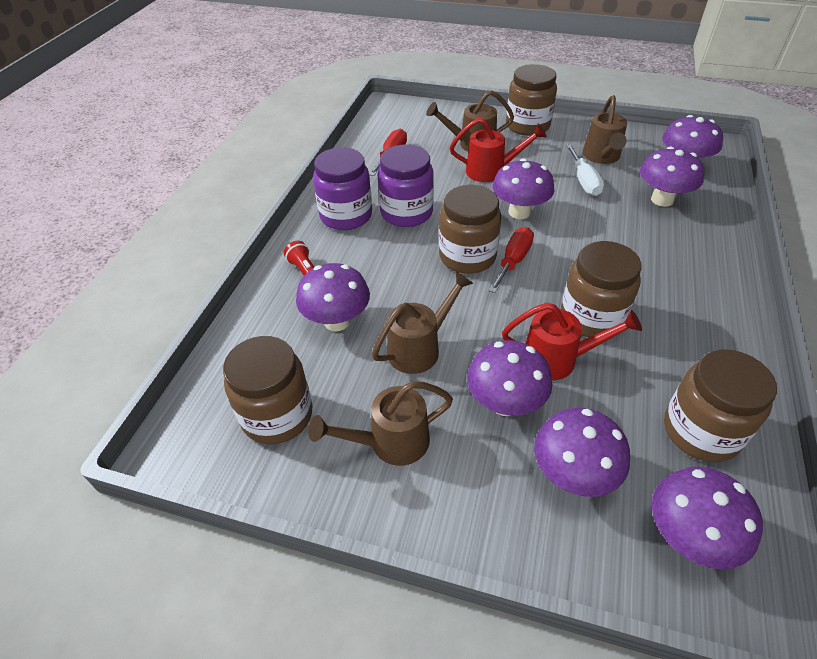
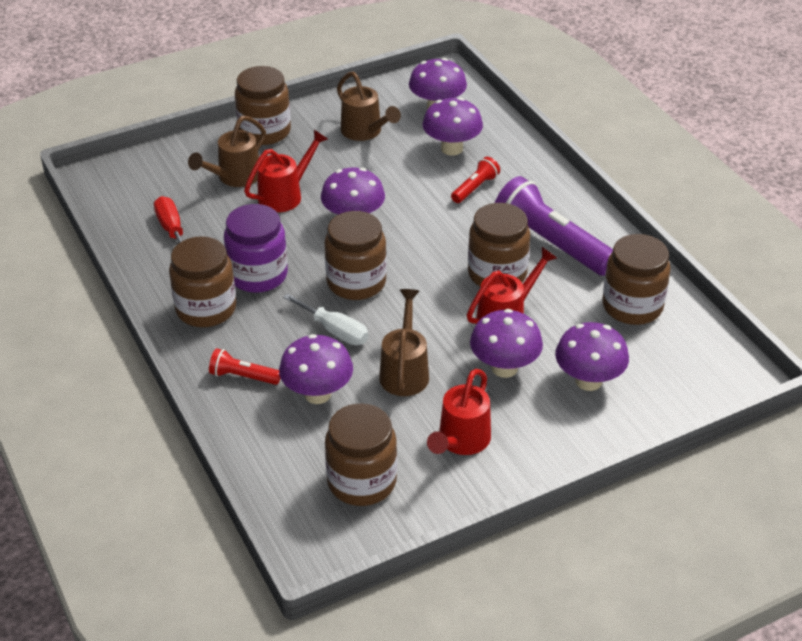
camera: 45 degrees left, 5 degrees down
brown watering can [308,381,453,466] -> red watering can [427,369,491,455]
purple jar [313,147,372,230] -> brown jar [169,236,236,327]
red screwdriver [489,227,534,293] -> none
white screwdriver [566,144,604,196] -> white screwdriver moved to [283,293,368,345]
purple mushroom [652,467,763,569] -> none
none -> red flashlight [451,157,500,203]
none -> purple flashlight [495,176,613,276]

